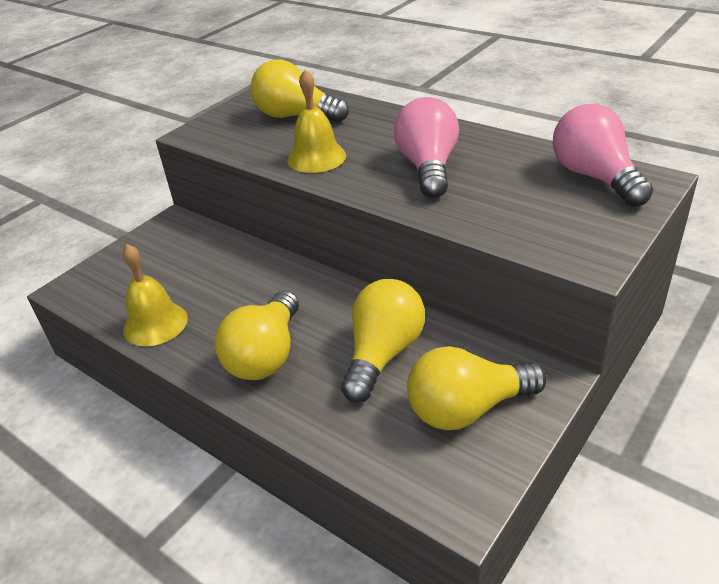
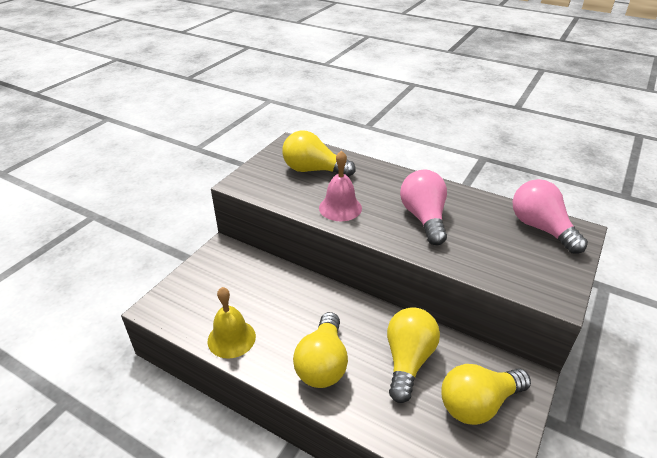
camera: 10 degrees left, 0 degrees up
yellow bell [287,69,346,173] -> pink bell [319,150,362,221]

